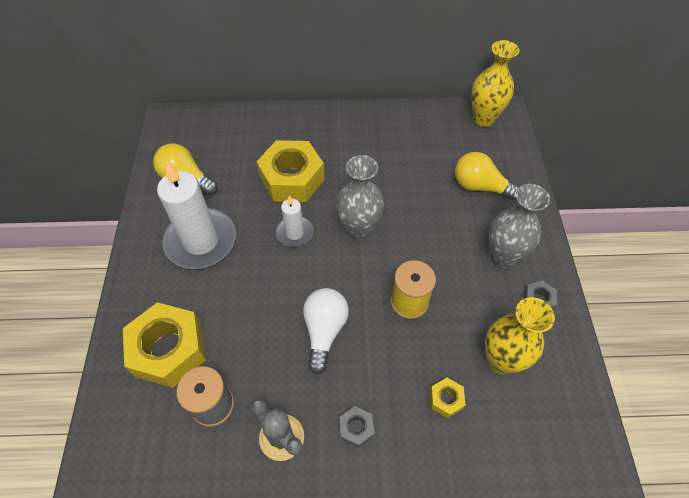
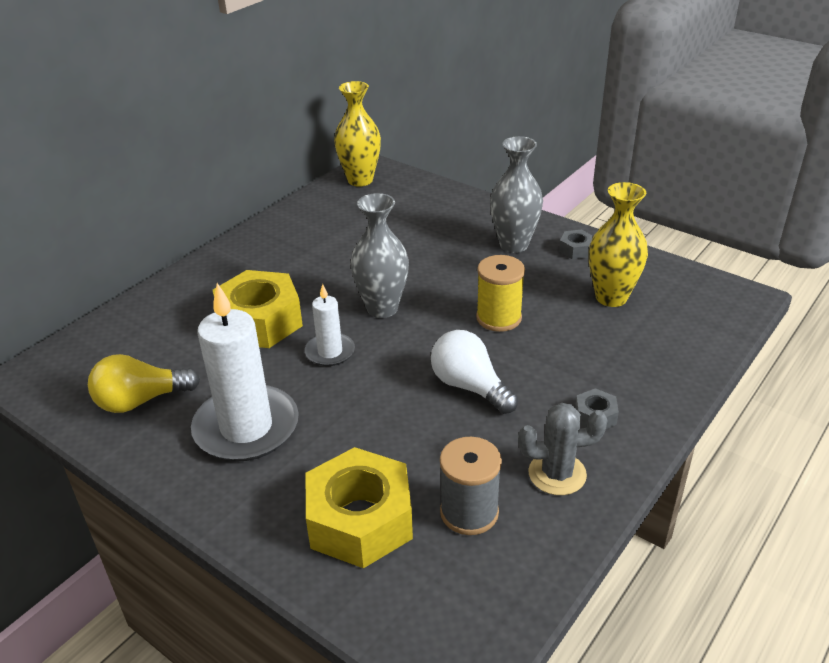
camera: 50 degrees left, 20 degrees down
yellow nut [430,378,465,418] -> none
yellow light bulb [455,152,520,200] -> none

